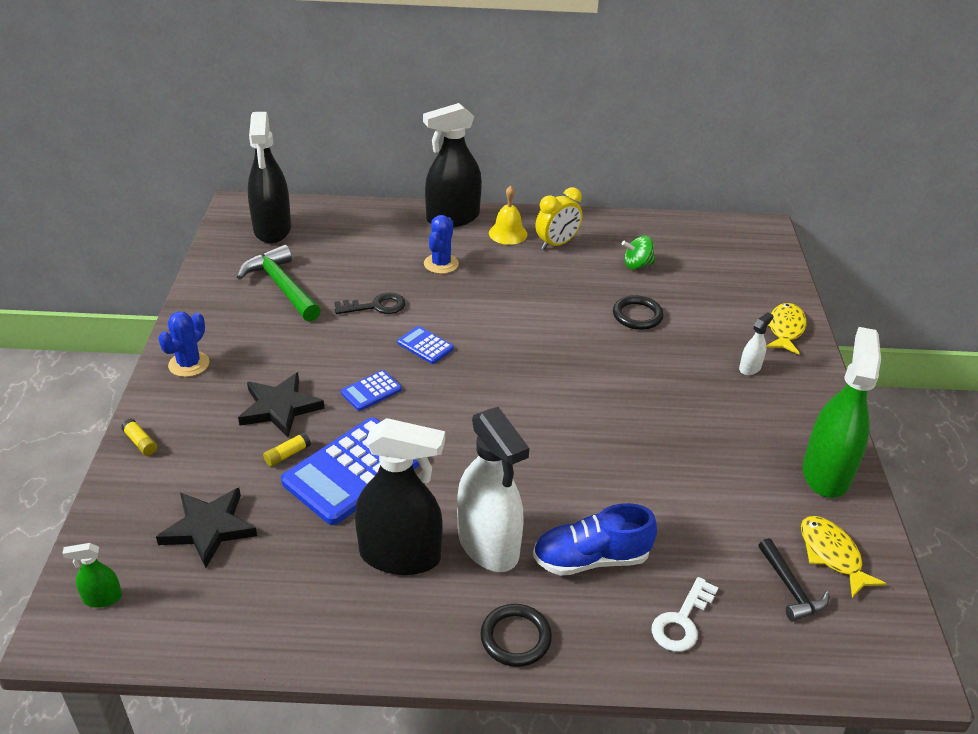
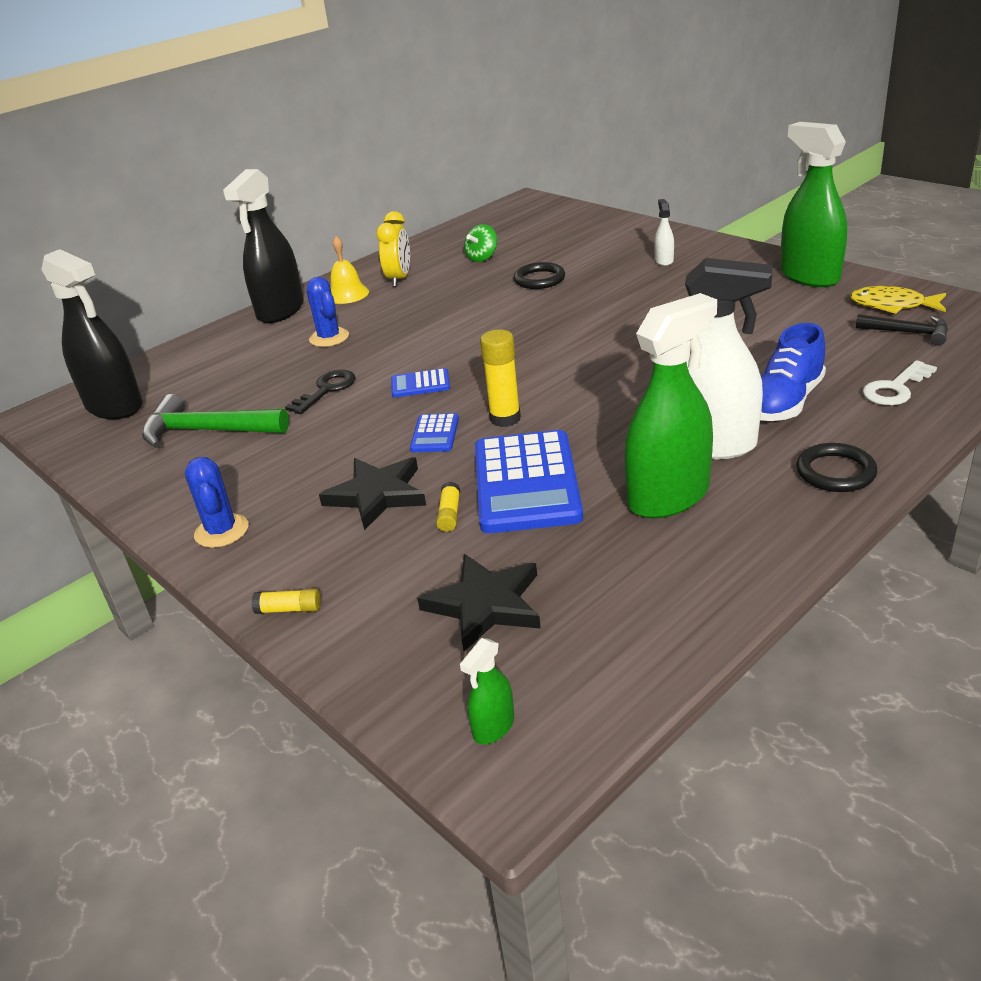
camera: 40 degrees left, 5 degrees down
black spray bottle [355,418,445,575] -> green spray bottle [625,293,717,518]
white key [651,577,718,652] -> white key turned 60 degrees clockwise [863,360,937,405]
yellow fish [766,303,806,355] -> none
none -> yellow glue stick [480,329,521,427]

